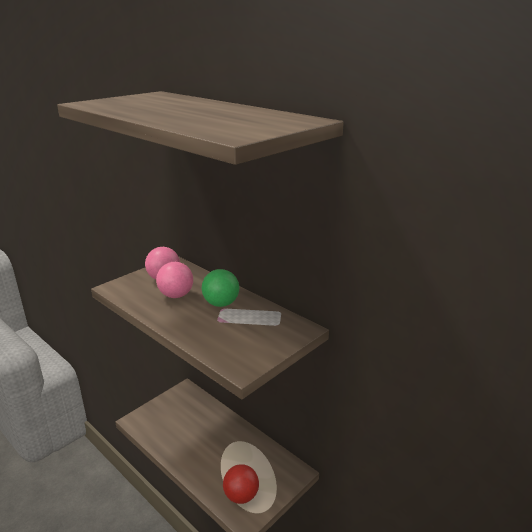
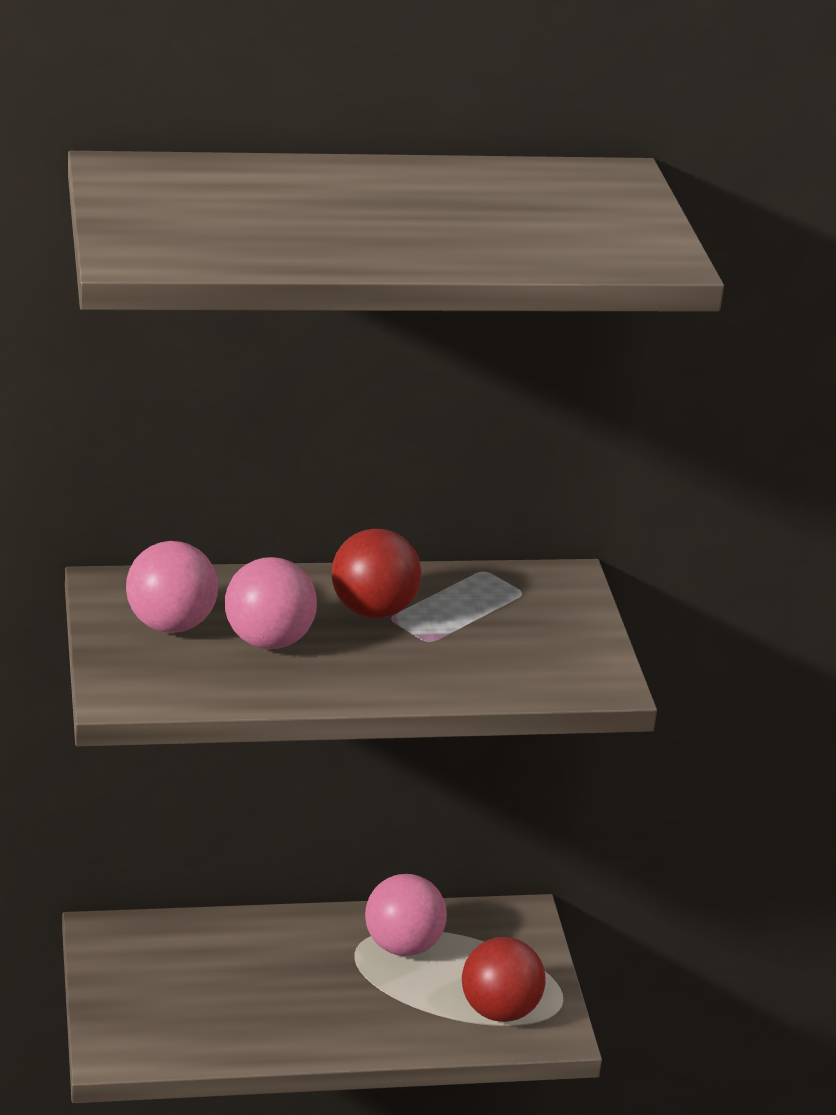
camera: 55 degrees left, 5 degrees up
green ball [202,269,239,307] -> red ball [331,529,422,618]
none -> pink ball [365,874,447,956]

